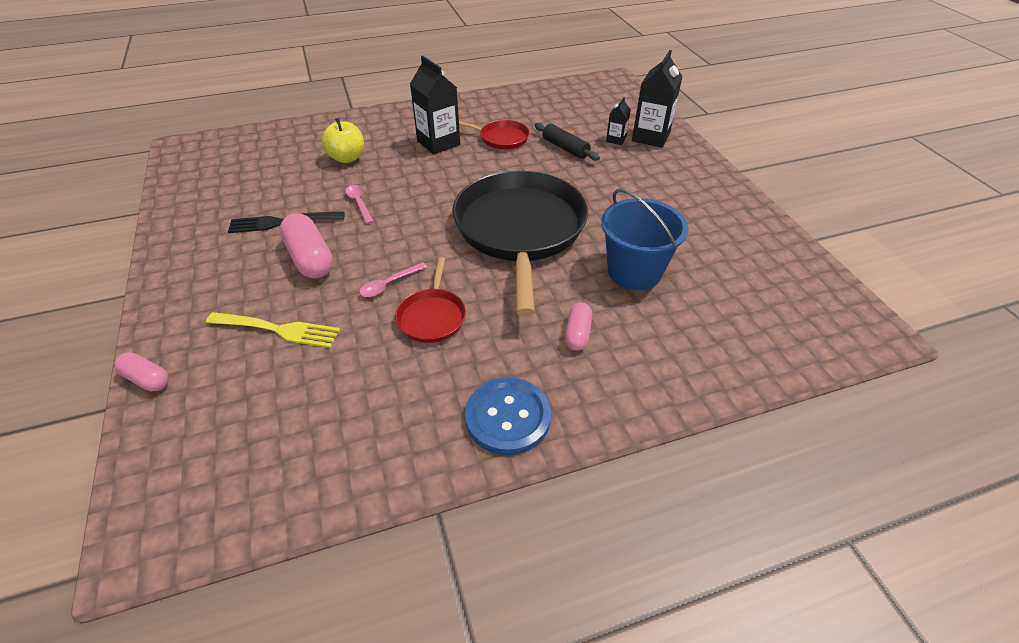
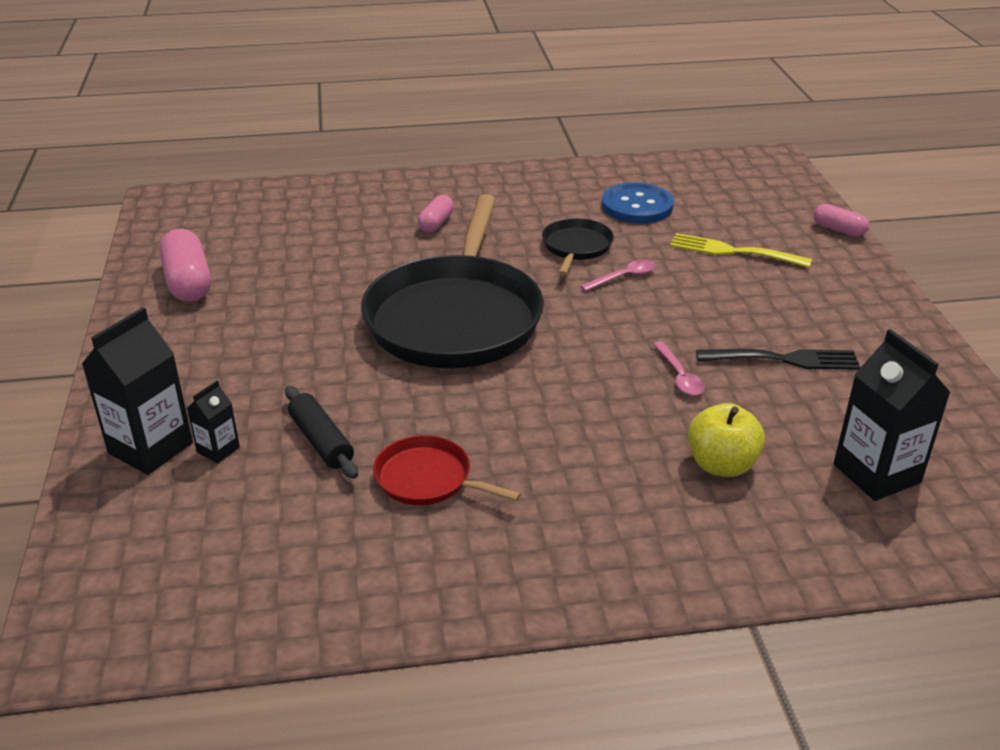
camera: 170 degrees left, 10 degrees down
pink capsule [280,213,333,278] -> pink capsule moved to [159,229,211,302]
red pan [395,257,466,343] -> black pan [542,218,614,275]
black carton [410,56,460,154] -> black carton moved to [834,329,951,501]
blue button [465,377,551,455] -> blue button moved to [602,182,674,223]
blue bucket [601,189,689,290] -> none

